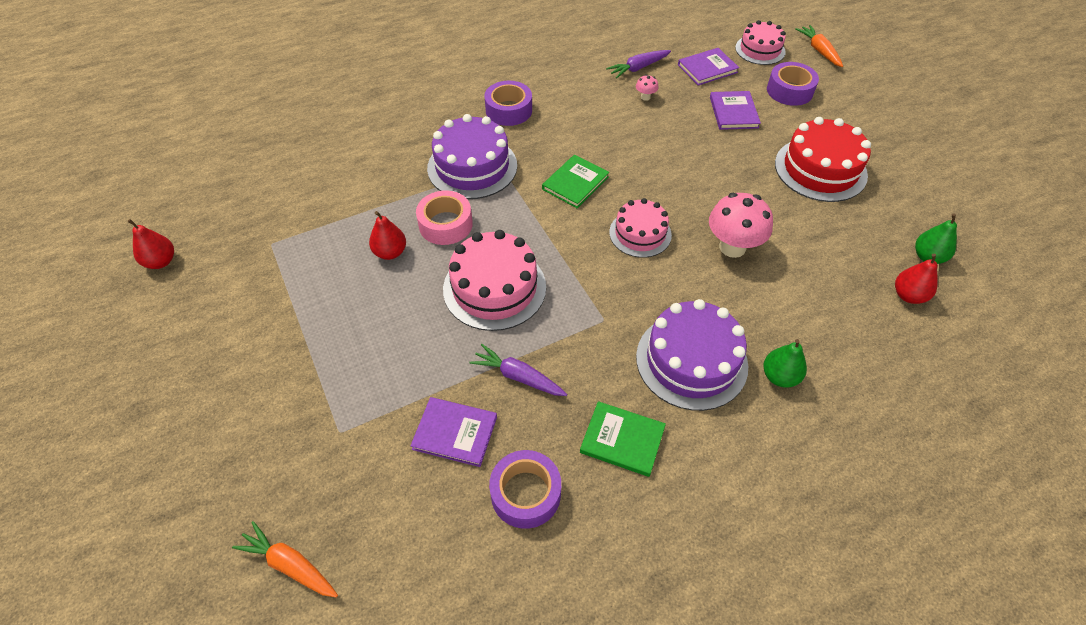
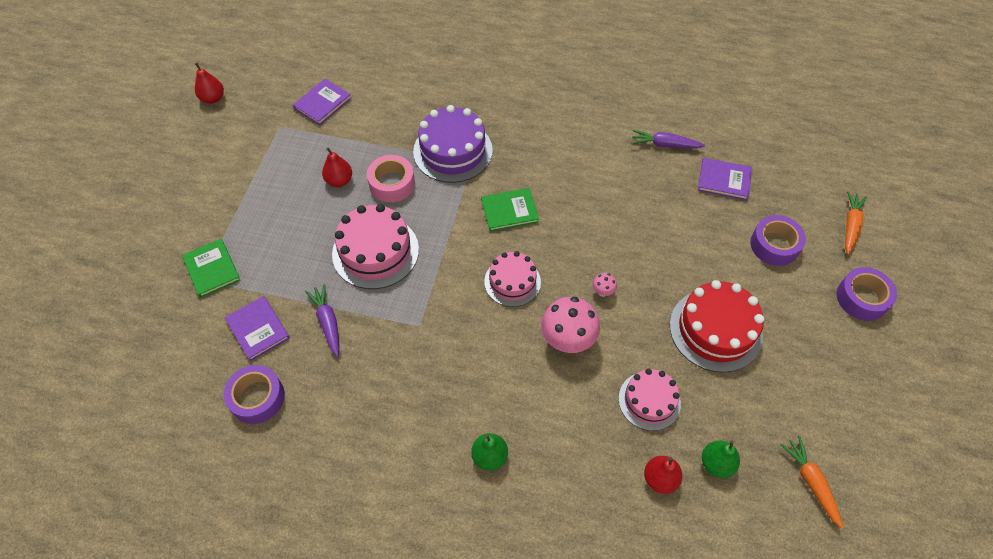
camera: 40 degrees right, 5 degrees up
orange carrot [232,521,338,598] -> orange carrot moved to [780,436,843,529]
purple tape [484,81,532,126] -> purple tape moved to [836,267,897,321]
green book [580,401,666,477] -> green book moved to [182,239,240,298]
pink mushroom [636,75,658,101] -> pink mushroom moved to [592,273,617,297]
purple cake [636,299,748,411] -> none
purple book [710,91,761,130] -> purple book moved to [293,79,351,125]
pink cake [735,20,786,65] -> pink cake moved to [618,369,681,431]

